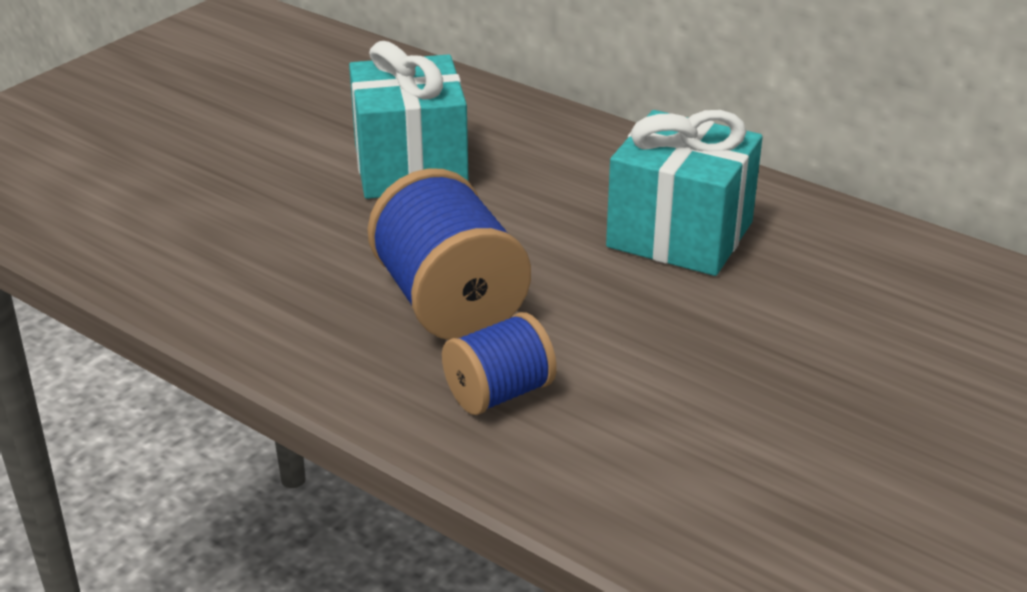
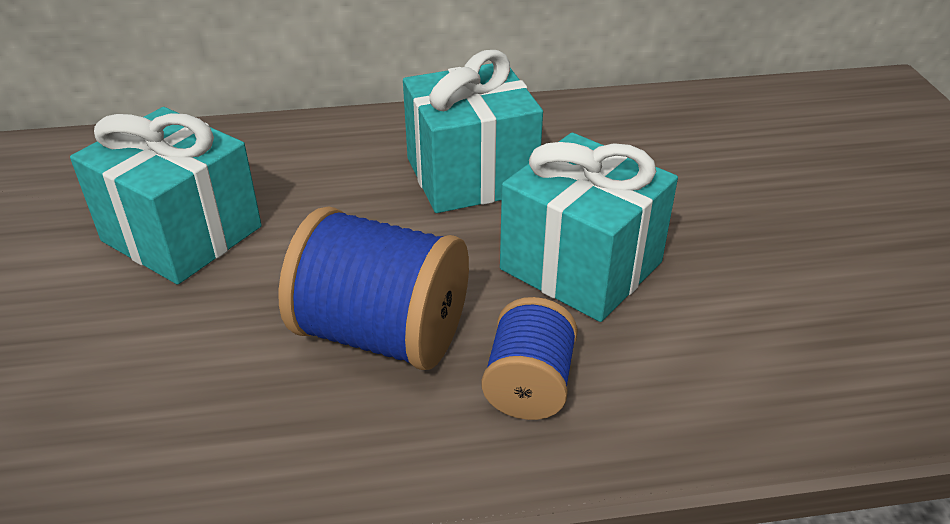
camera: 45 degrees left, 5 degrees up
none -> turquoise gift [500,133,678,322]

